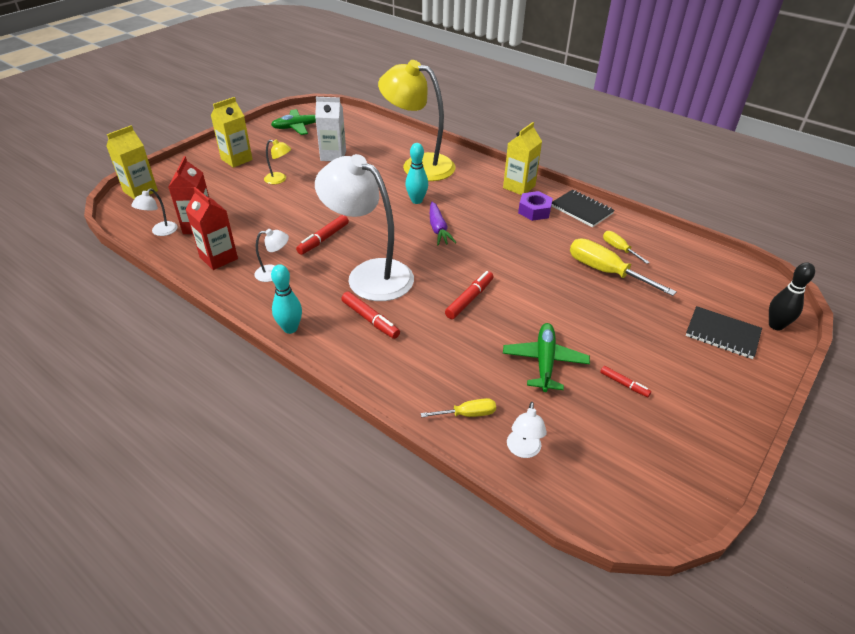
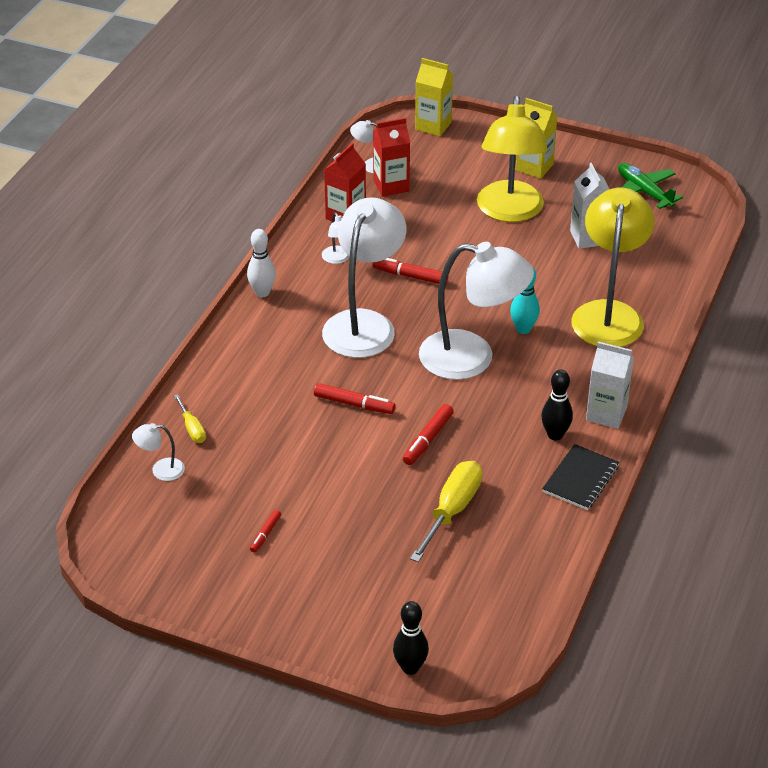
camera: 75 degrees right, 0 degrees up
yellow lamp [264,139,291,184] -> yellow lamp [477,96,547,222], size x2.44
turquoise bowling pin [271,264,302,334] -> white bowling pin [247,229,276,297]
red marker [341,292,400,339] -> red marker moved to [403,404,454,465]
purple carrot [430,202,457,245] -> white lamp [419,242,534,380]
yellow carton [503,122,542,195] -> white carton [586,342,634,429]
green plane [503,323,590,392] -> none
purple nut [518,191,553,221] -> black bowling pin [541,370,573,440]
yellow screwdriver [603,231,650,264] -> none
black notebook [686,306,762,359] -> none

